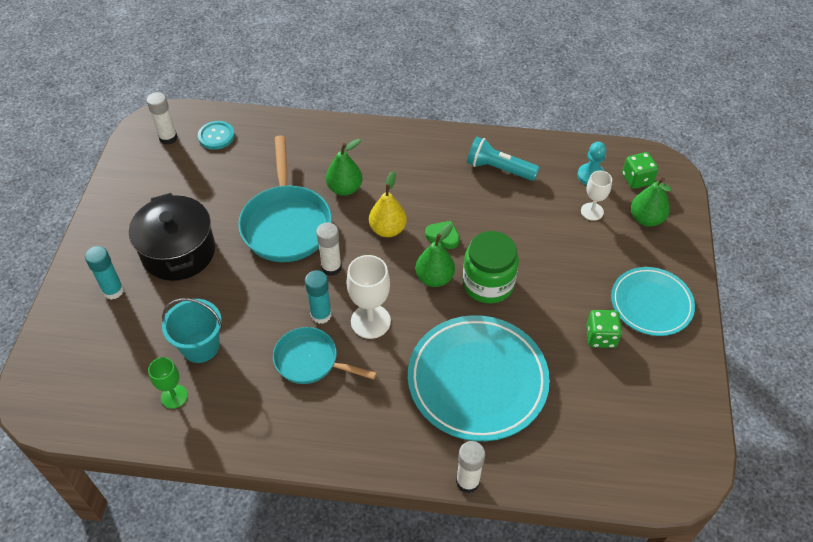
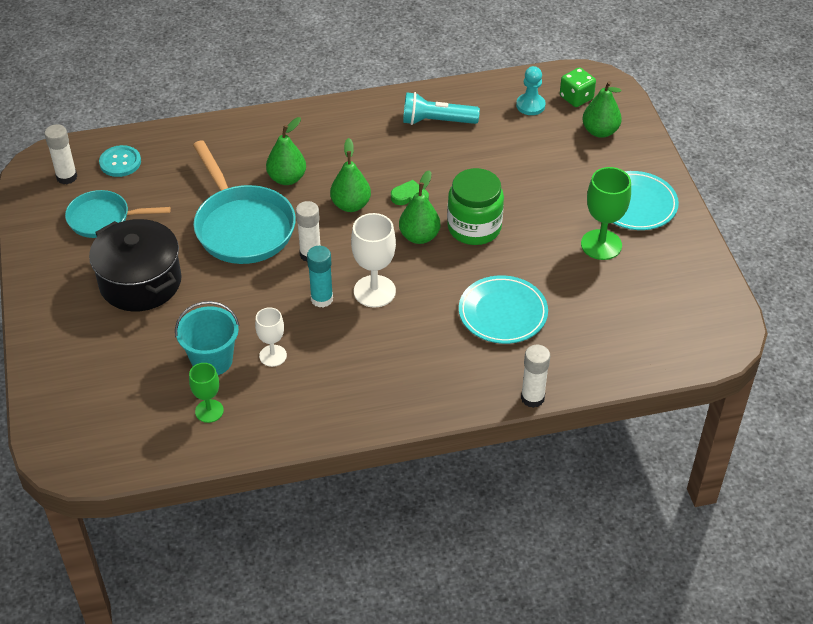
camera: 20 degrees left, 5 degrees down
turquoise glue stick [85,246,124,300] -> none
turquoise pan [273,327,377,384] -> turquoise pan moved to [65,190,171,238]
yellow pear [369,171,407,237] -> green pear [330,138,371,212]
turquoise plate [408,315,550,441] -> turquoise plate [459,275,548,344], size x0.62
white goblet [581,171,612,221] -> white goblet moved to [255,307,287,367]
green dice [586,310,622,348] -> green goblet [581,167,631,260]

